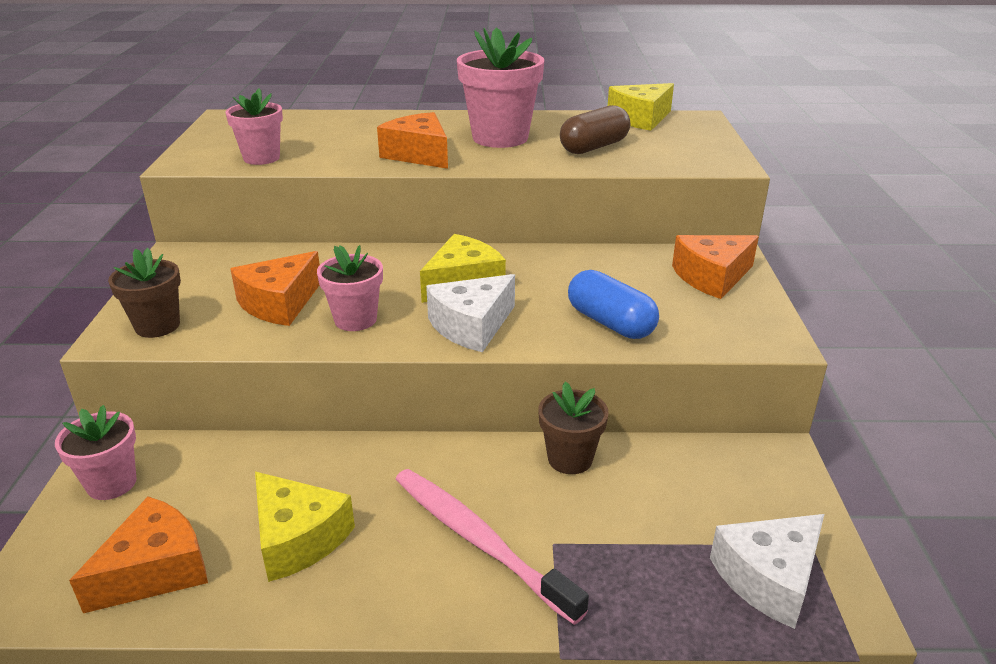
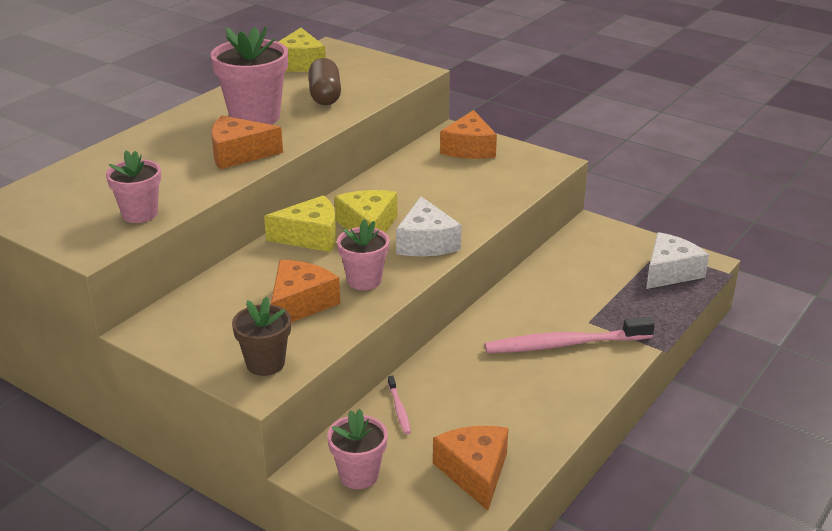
camera: 55 degrees left, 0 degrees up
orange cheese [230,251,320,326] -> orange cheese turned 135 degrees counterclockwise [271,260,340,322]
yellow cheese [255,472,355,582] -> yellow cheese moved to [264,195,336,252]
brown flower pot [538,382,609,474] -> none
blue capsule [568,270,659,339] -> none
white cheese [710,514,824,629] -> white cheese turned 135 degrees counterclockwise [646,232,709,289]
none -> pink toothbrush [388,376,411,434]

